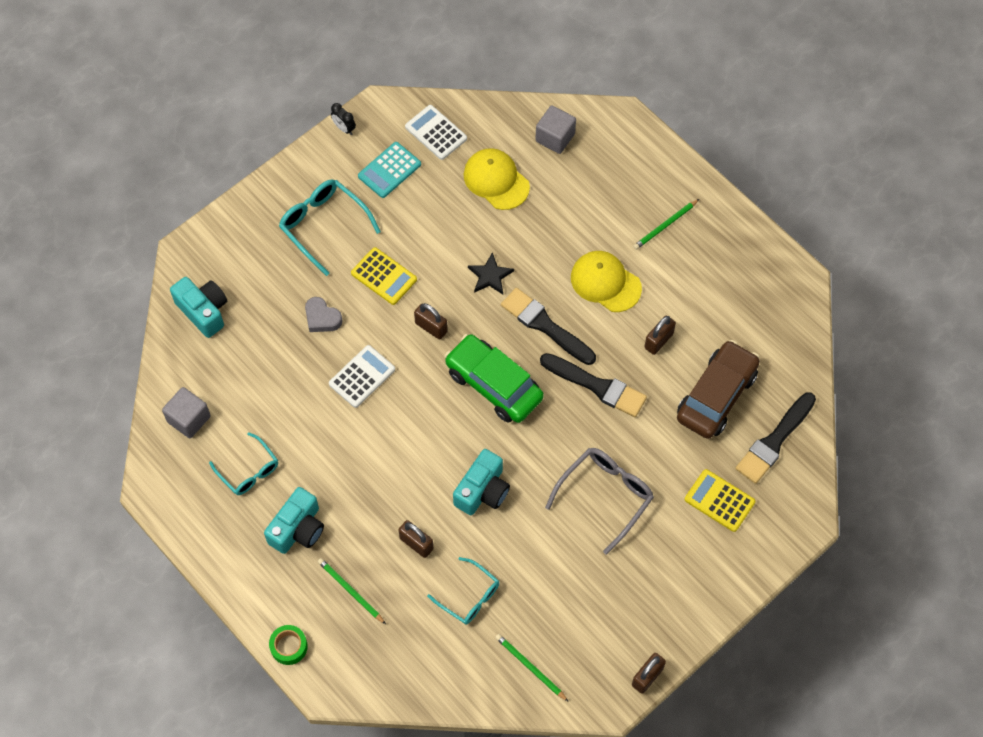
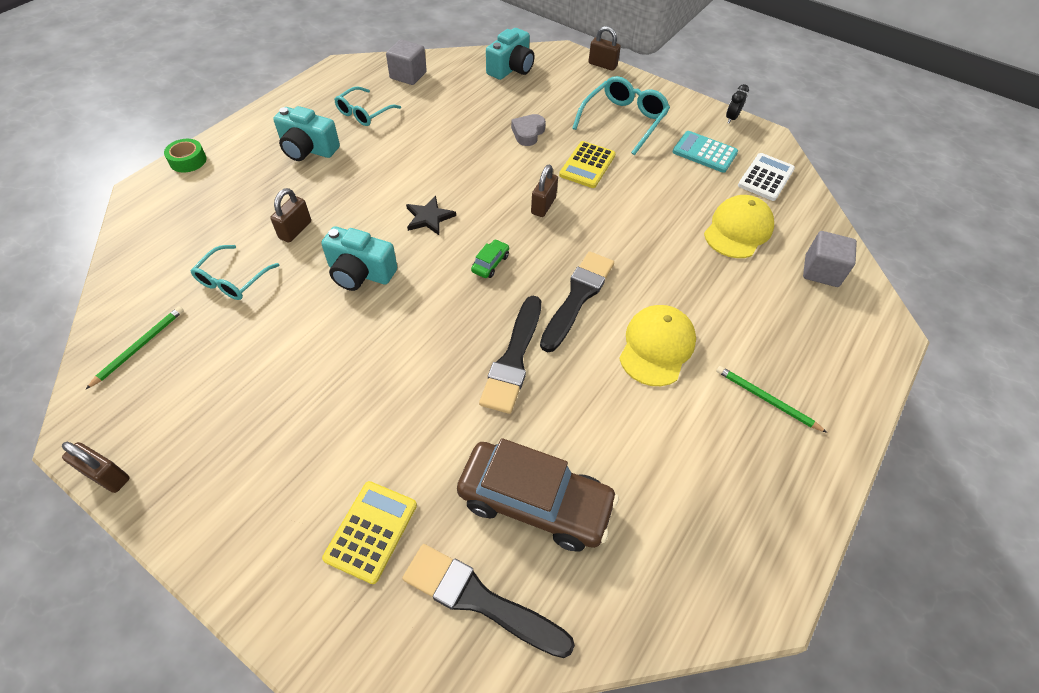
camera: 75 degrees right, 10 degrees down
green pencil [318,558,386,624] -> none
white calculator [329,345,395,408] -> none
green car [444,334,544,423] -> green car [471,239,509,278], size x0.41
black star [468,252,514,294] -> black star moved to [406,196,456,235]
grey glasses [545,448,654,555] -> none
brown padlock [644,316,676,355] -> brown padlock moved to [588,26,621,71]

